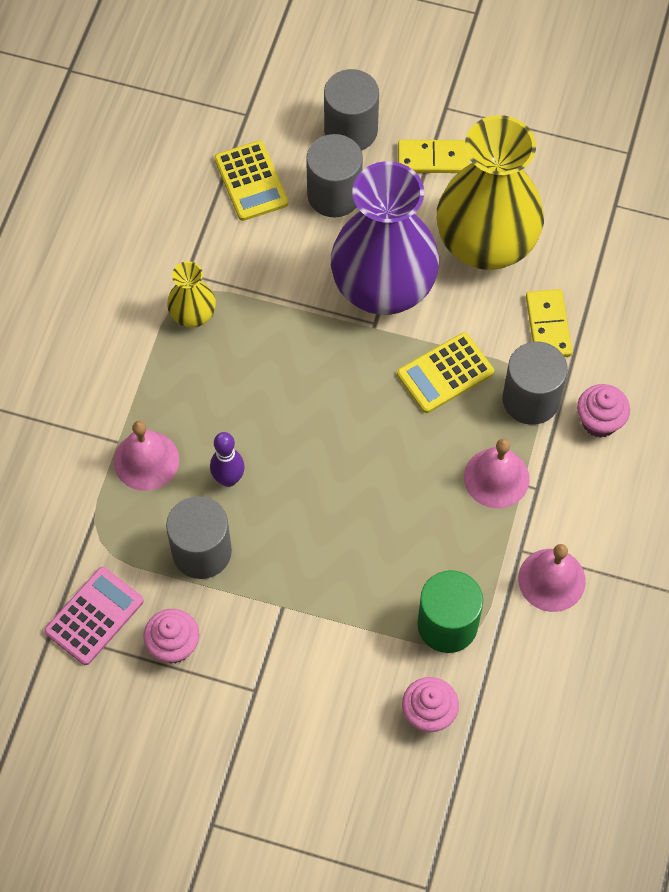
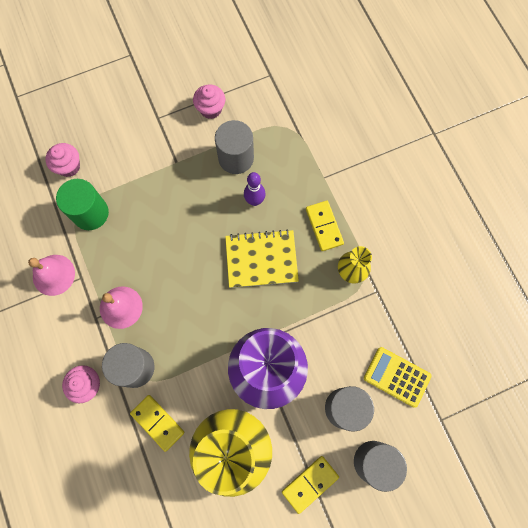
camera: 140 degrees right, 10 degrees up
pink calculator [44,567,144,665] -> none
pink bell [114,421,179,491] -> none
yellow calculator [397,332,494,413] -> none
none -> yellow notebook [225,229,299,288]
none -> yellow domino [306,200,344,251]

